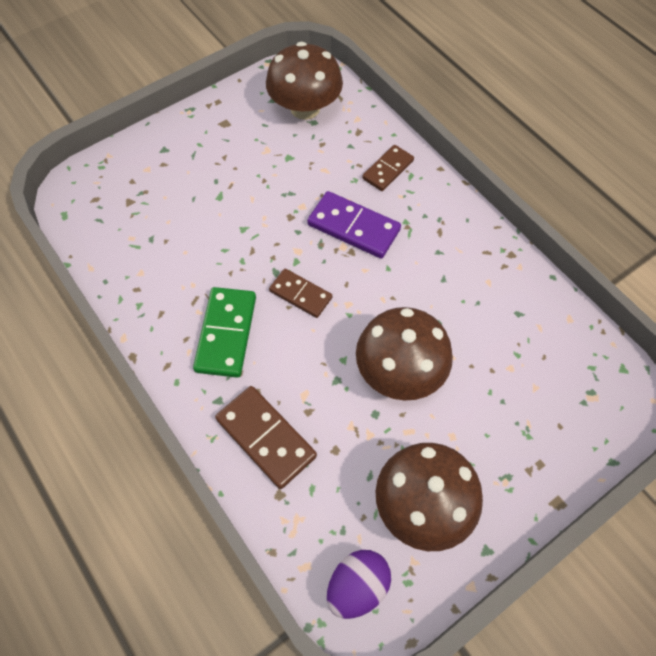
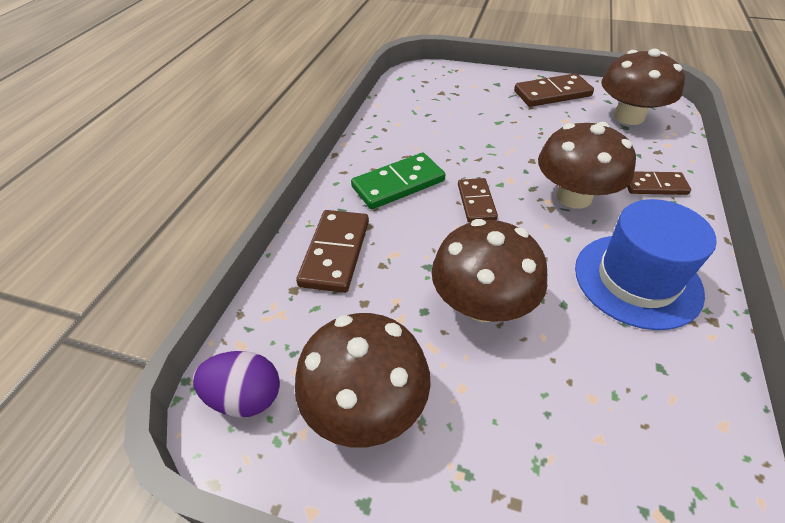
camera: 55 degrees right, 15 degrees down
purple domino [307,191,401,258] -> brown mushroom [538,122,636,209]
none -> brown domino [514,73,594,107]
none -> blue hat [575,199,717,330]

